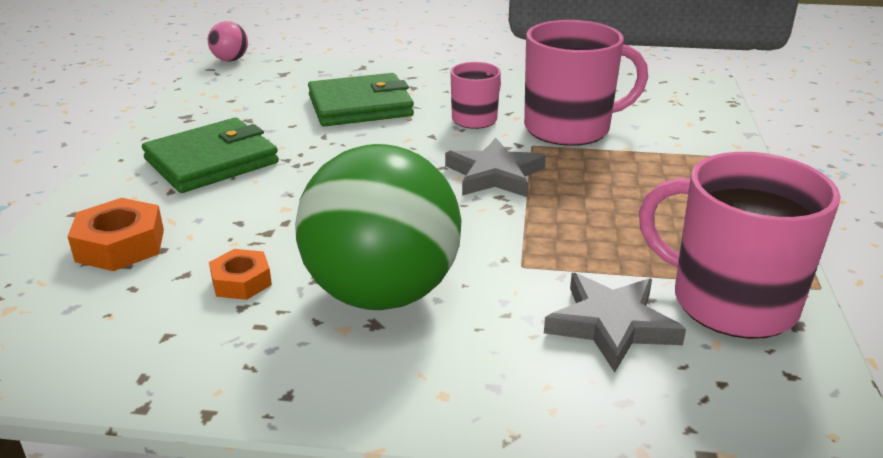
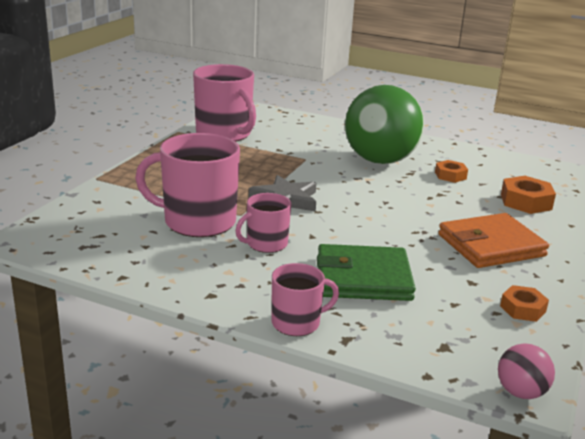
camera: 165 degrees left, 5 degrees down
green wallet [142,118,279,193] -> orange wallet [438,213,549,268]
grey star [544,273,686,372] -> none
none -> pink mug [272,263,339,336]
none -> orange nut [500,285,549,322]

